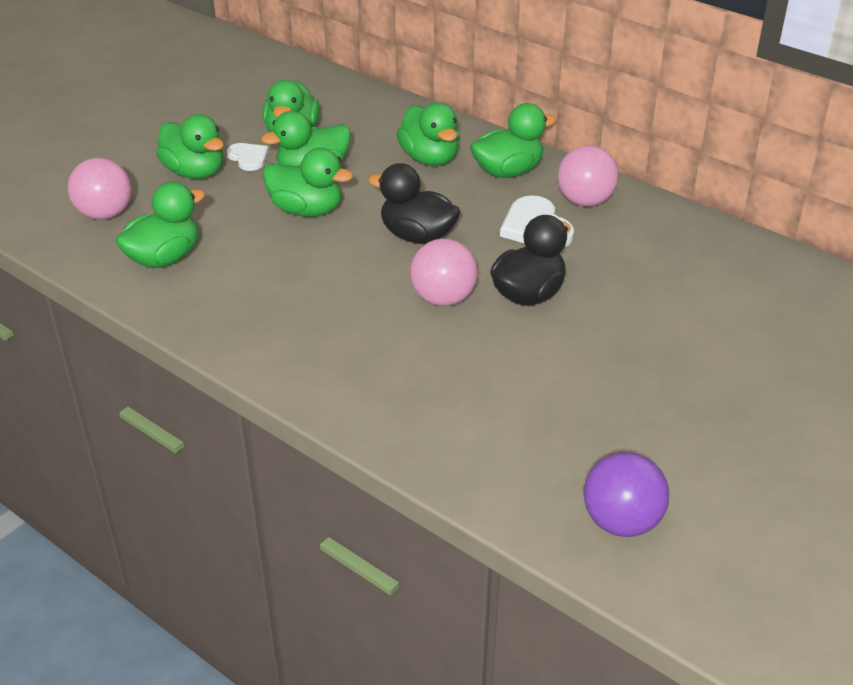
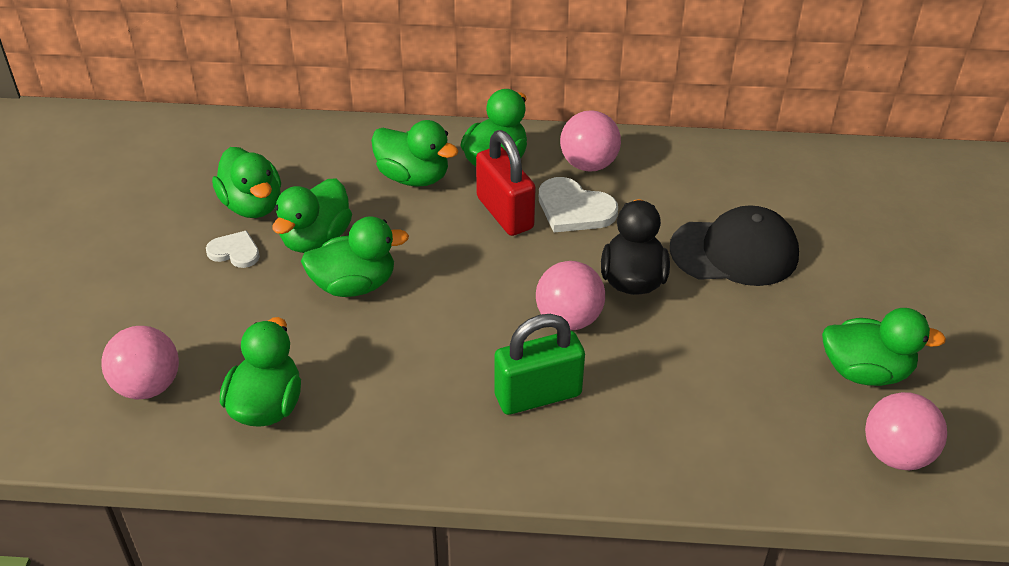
camera: 35 degrees left, 5 degrees up
green duck [156,114,224,179] -> green duck moved to [822,308,946,386]
black duck [368,163,461,244] -> none
purple ball [584,452,669,537] -> pink ball [865,392,947,470]
none -> red padlock [476,130,536,236]
none -> green padlock [494,314,585,415]
none -> black cap [670,205,799,286]

